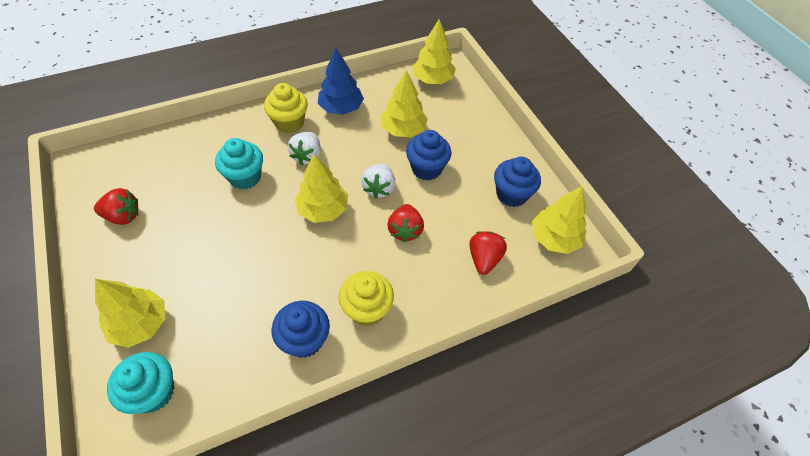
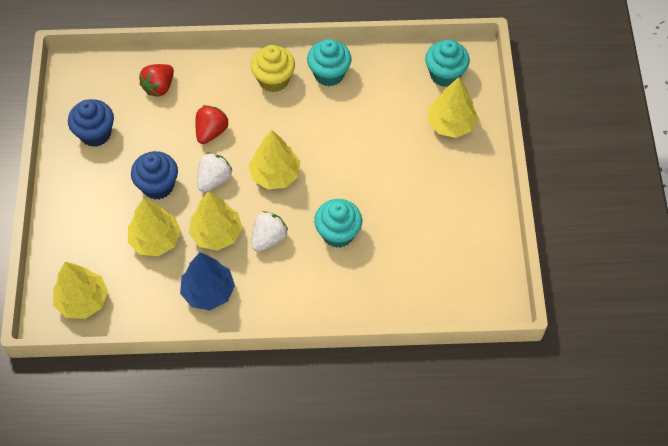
camera: 155 degrees left, 5 degrees up
red strawberry [94,188,138,225] -> none
yellow cupcake [264,83,308,133] -> none
blue cupcake [271,301,330,358] -> turquoise cupcake [307,39,351,86]
yellow tree [532,186,586,254] -> yellow tree moved to [189,191,242,251]

